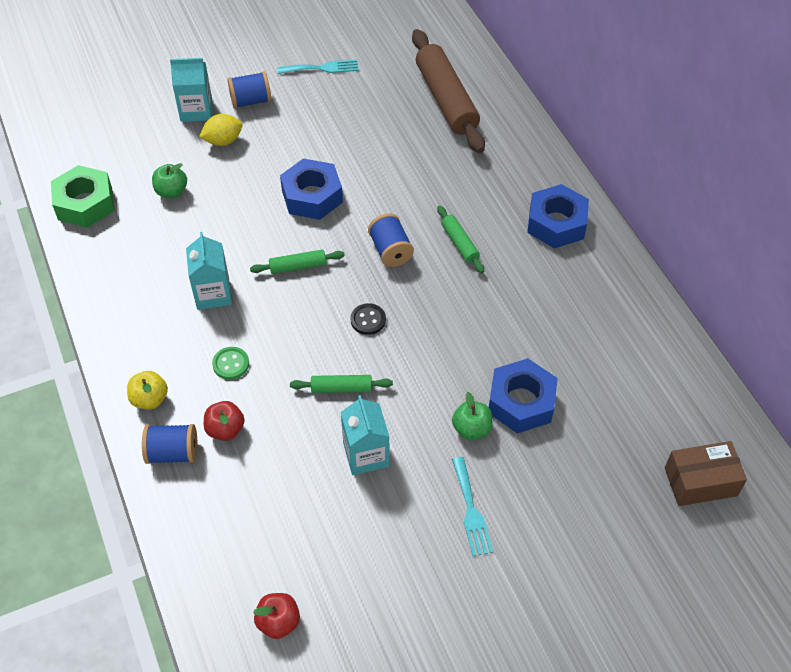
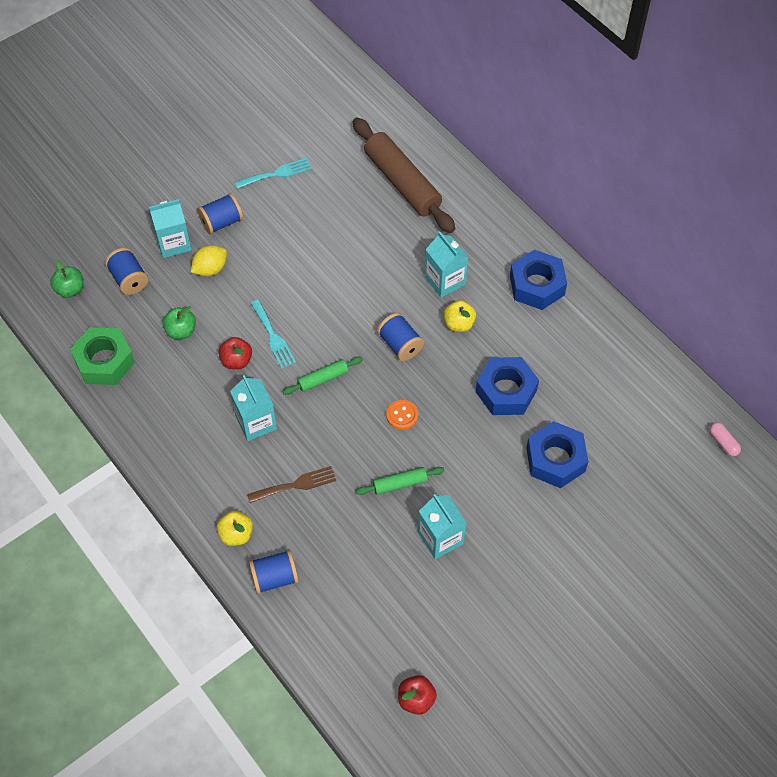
camera: 15 degrees left, 5 degrees up
red apple [204,401,245,441] -> red apple moved to [219,337,252,369]
green button [212,347,249,380] -> brown fork [247,466,336,503]
blue nut [280,158,343,220] -> blue nut moved to [476,357,539,415]
black button [350,303,386,335] -> orange button [386,400,418,430]
green rolling pin [437,206,484,273] -> yellow apple [443,300,476,332]
green apple [452,392,493,440] -> green apple moved to [50,260,84,298]
turquoise fork [452,457,493,556] -> turquoise fork moved to [251,300,296,369]
brown box [665,441,747,506] -> none
none -> blue spool [105,248,148,295]
none -> turquoise carton [425,231,468,298]
none -> pink capsule [709,422,741,456]

